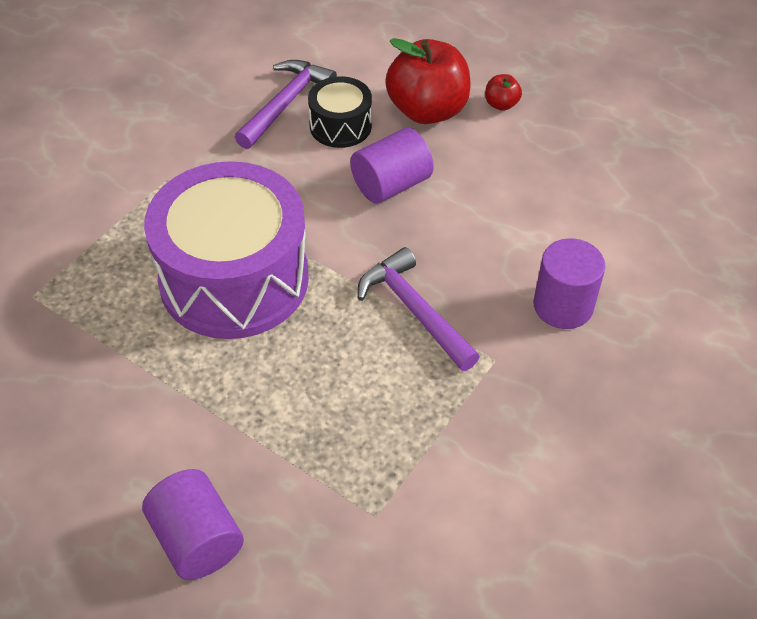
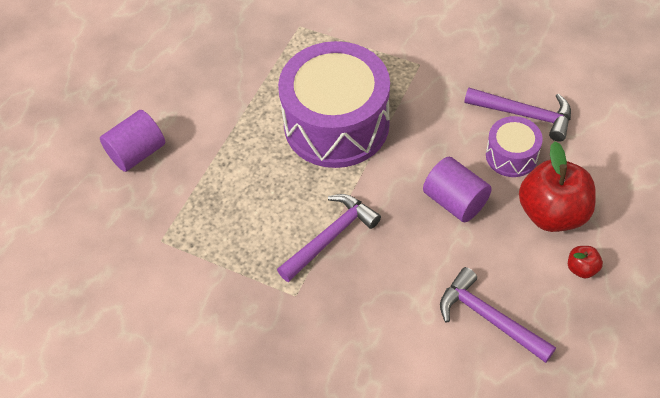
camera: 85 degrees right, 5 degrees up
black drum [308,76,372,148] -> purple drum [486,116,543,177]
purple cylinder [533,238,605,329] -> none
none -> purple hammer [440,267,556,363]

